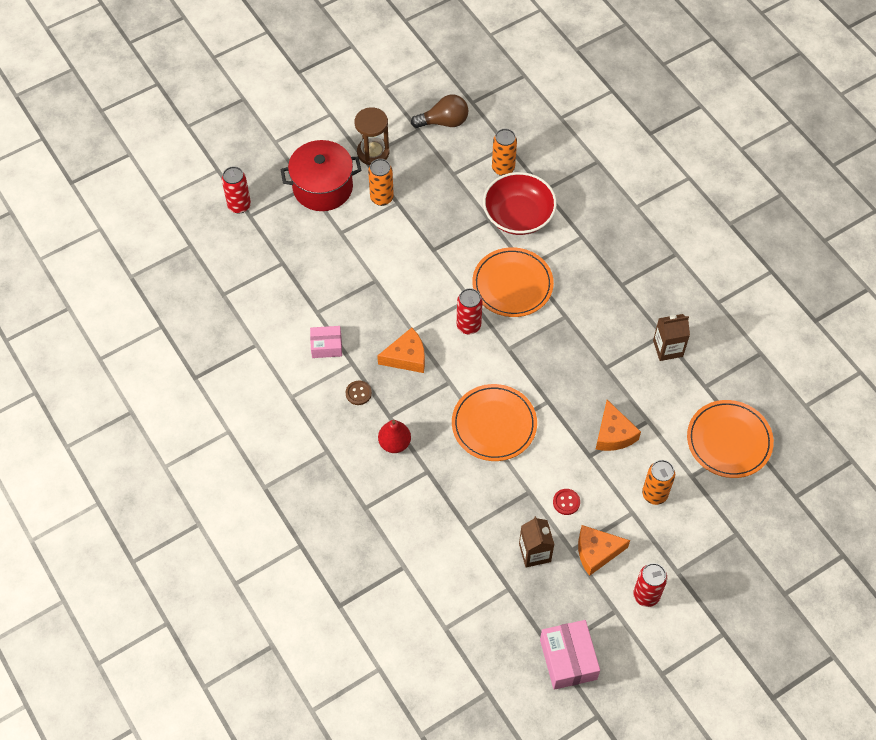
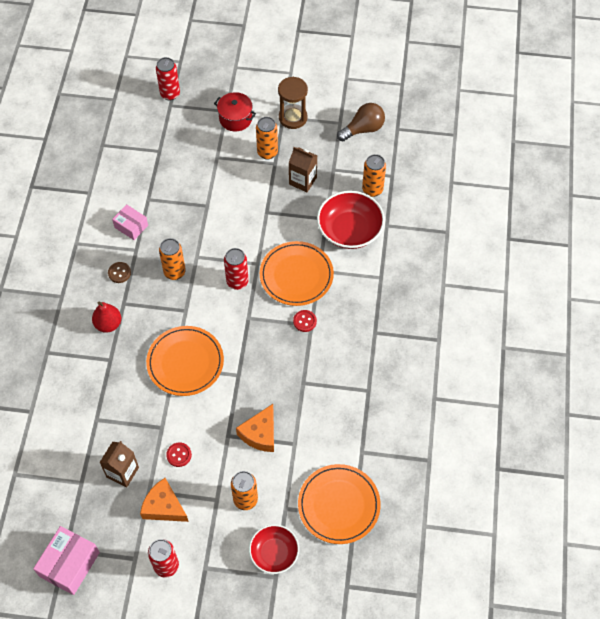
camera: 40 degrees right, 0 degrees up
red pot [280,140,361,211] -> red pot [214,92,256,131], size x0.63
orange cheese [377,328,425,373] -> orange can [159,238,186,280]
brown light bulb [411,94,469,128] -> brown light bulb turned 60 degrees counterclockwise [337,103,385,142]
brown carton [653,314,690,361] -> brown carton moved to [289,147,317,192]
none -> red bowl [249,524,299,574]
none -> red button [293,310,317,332]

